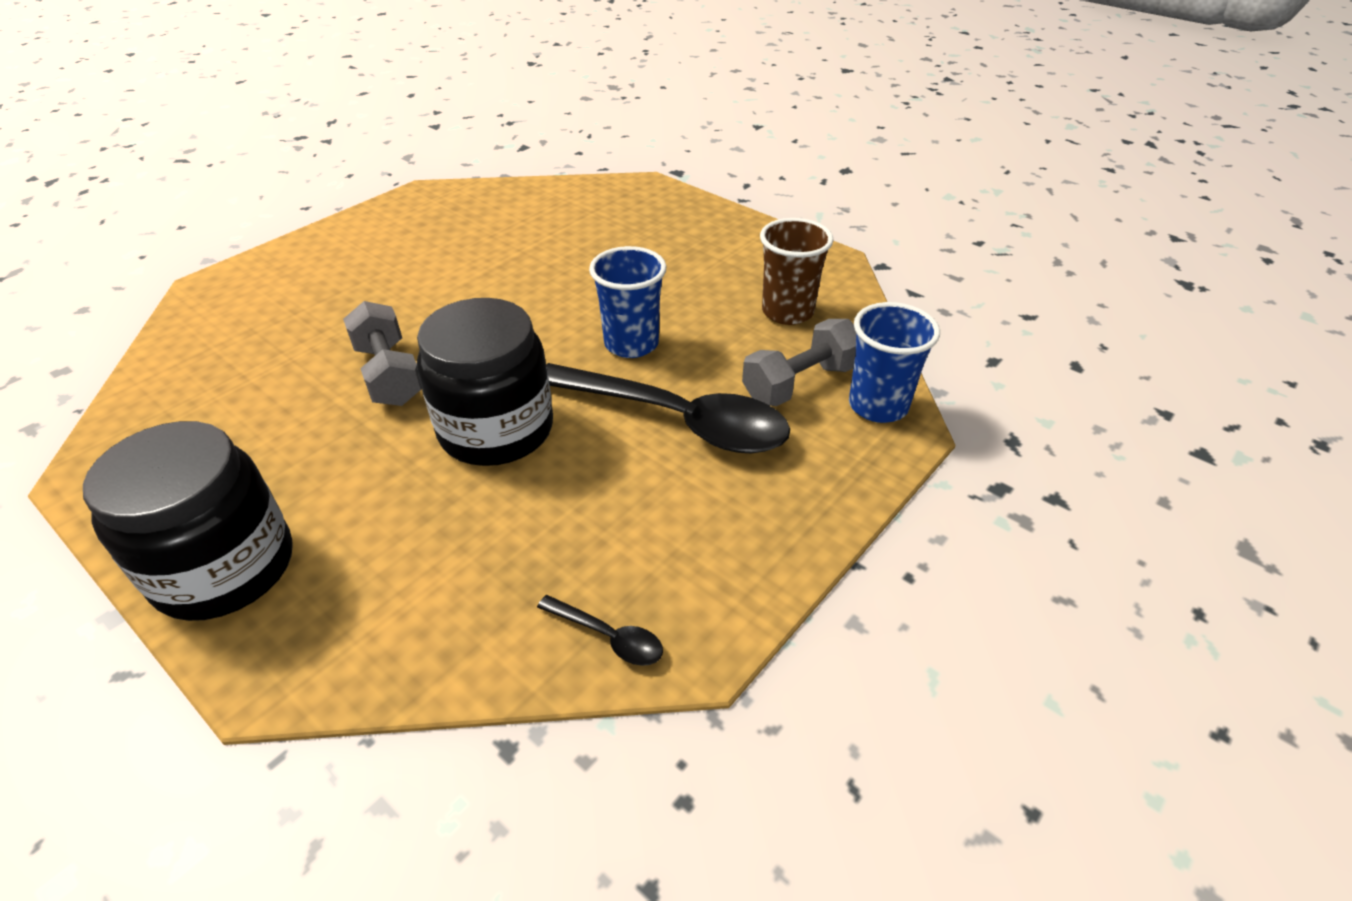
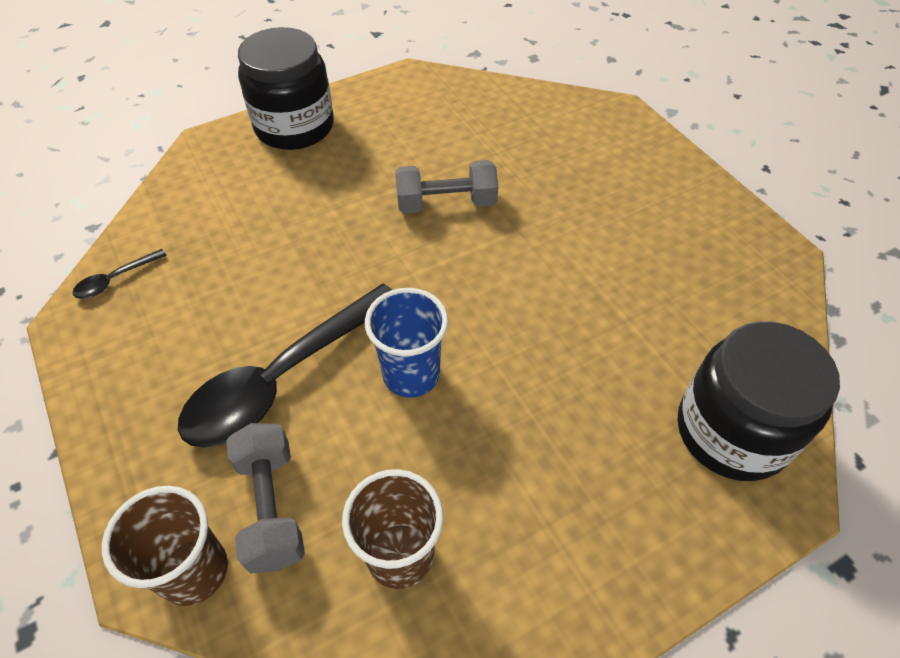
camera: 110 degrees right, 10 degrees up
black jar [417,298,553,466] -> black jar moved to [678,321,840,481]
blue cup [849,302,940,423] -> brown cup [102,486,228,606]

